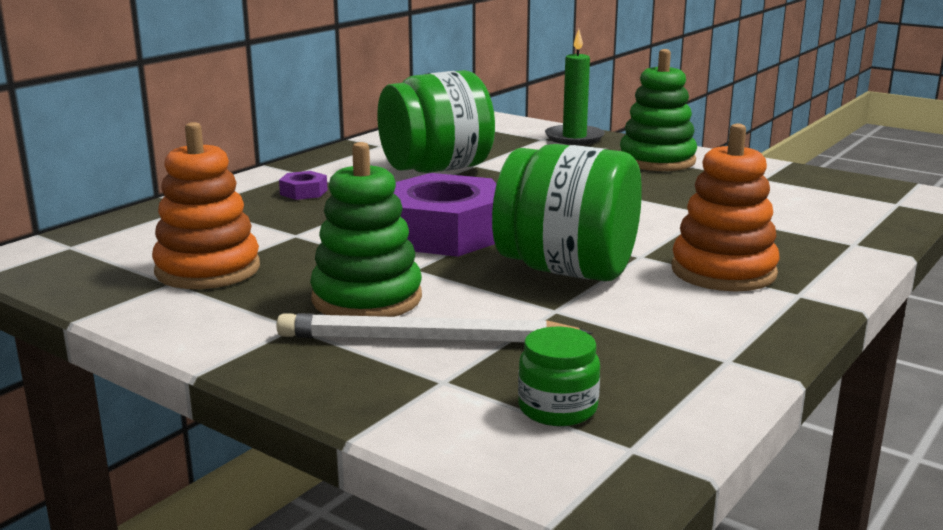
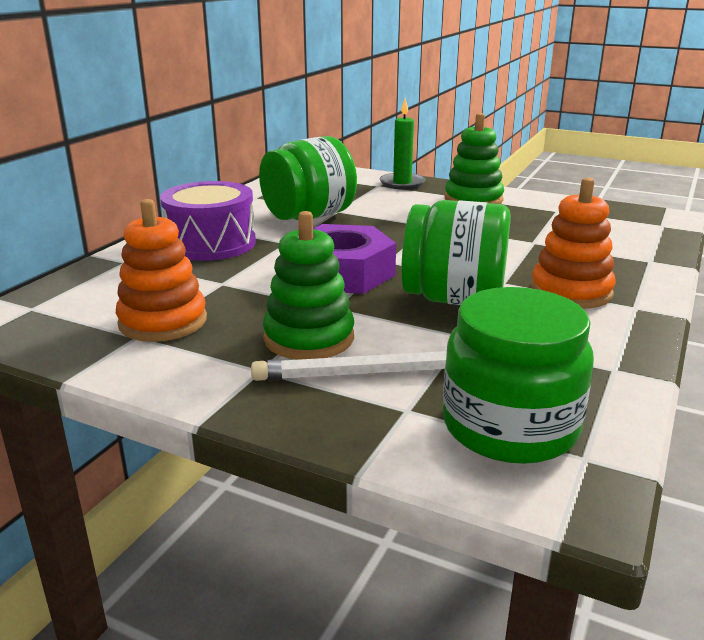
camera: 10 degrees left, 5 degrees up
purple nut [279,171,328,200] -> purple drum [160,181,256,261]
green jar [518,327,600,426] -> green jar [443,287,594,464], size x2.10

